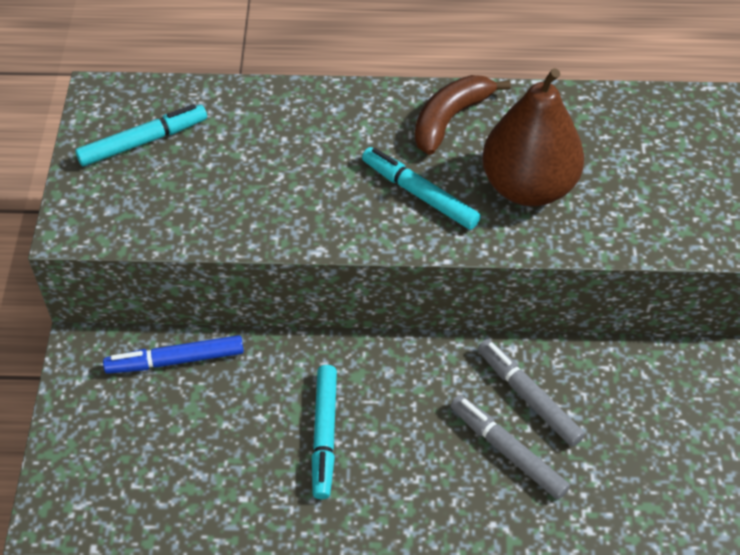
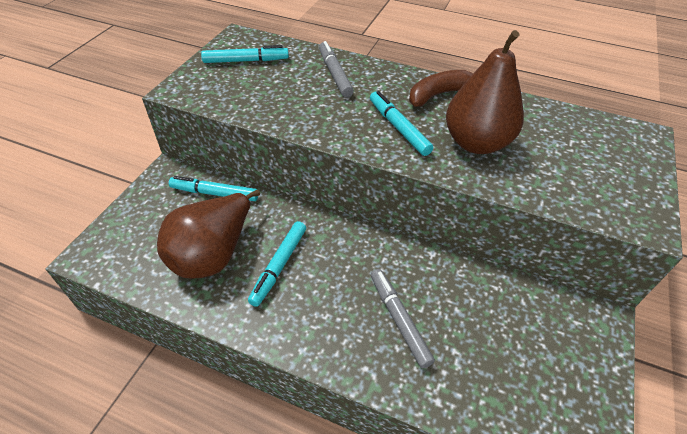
camera: 20 degrees right, 5 degrees down
blue marker [103,335,244,374] -> turquoise marker [169,176,258,201]
grey marker [478,339,585,447] -> grey marker moved to [319,41,354,98]
none -> brown pear [157,190,260,279]

